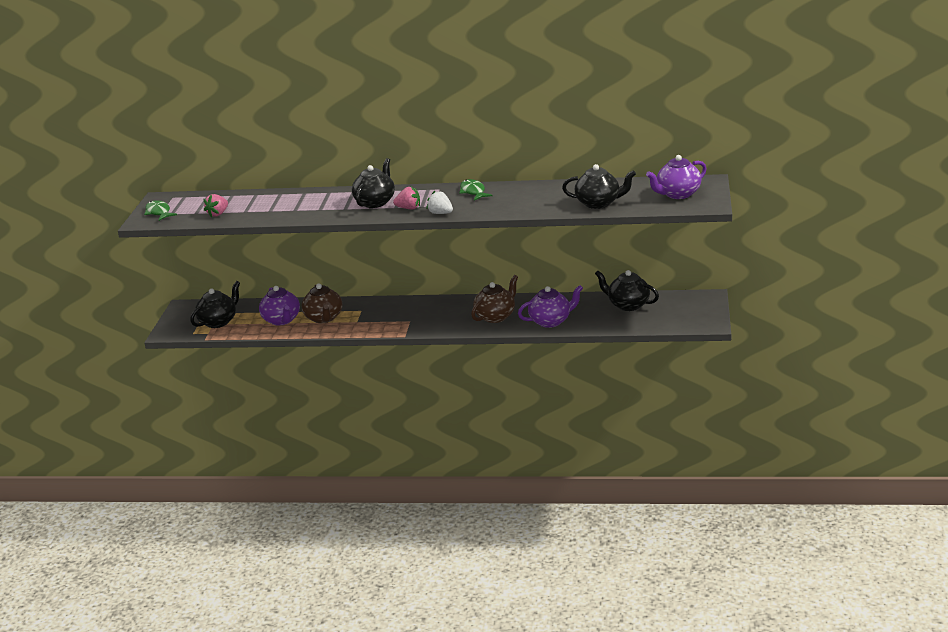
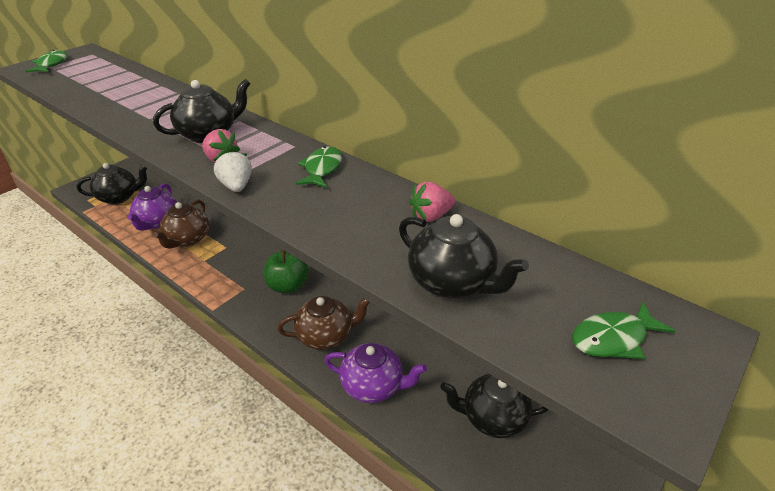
camera: 30 degrees right, 10 degrees up
pink strawberry [204,194,228,217] -> pink strawberry moved to [409,182,455,222]
black teapot [595,270,659,311] -> black teapot turned 60 degrees counterclockwise [440,374,548,438]
purple teapot [646,155,707,199] -> green fish [572,302,675,359]
none -> green apple [264,250,309,293]

